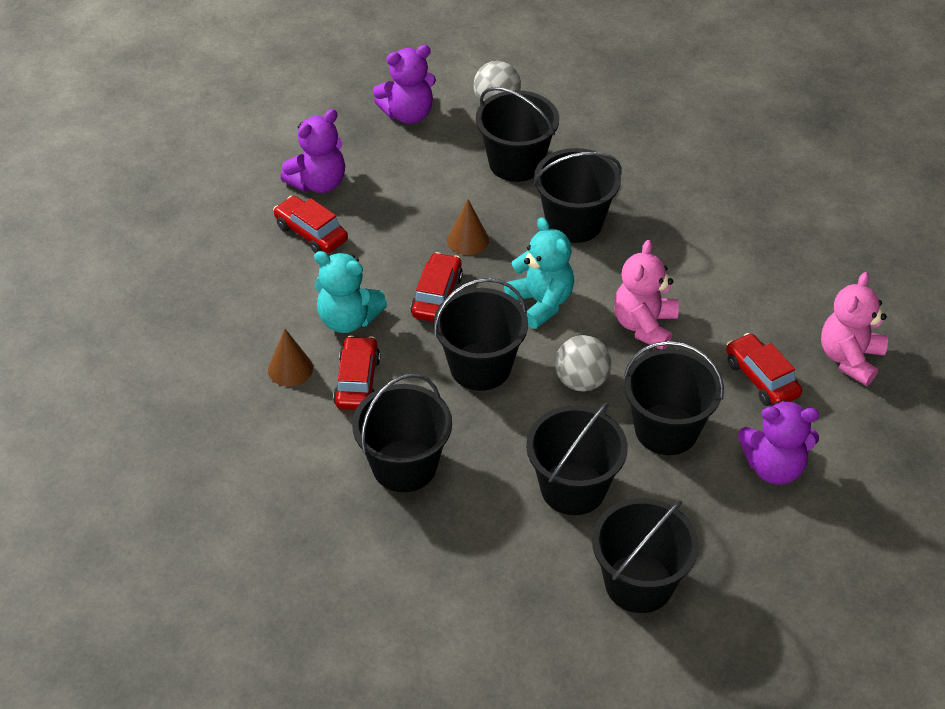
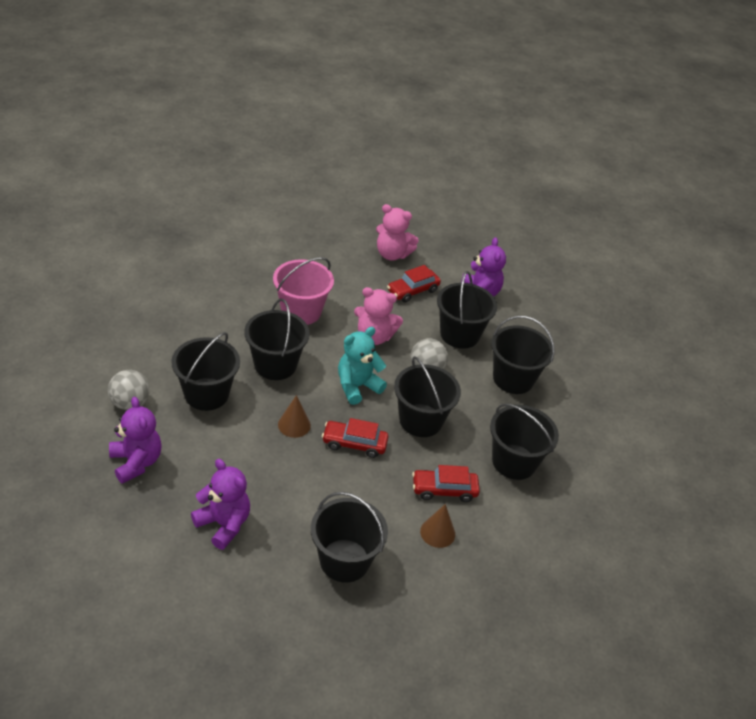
camera: 100 degrees left, 5 degrees down
red car [273,196,348,254] -> none
turquoise teddy bear [314,251,387,333] -> none
black bucket [592,498,699,613] -> black bucket moved to [311,492,388,582]
none -> pink bucket [273,257,334,325]

